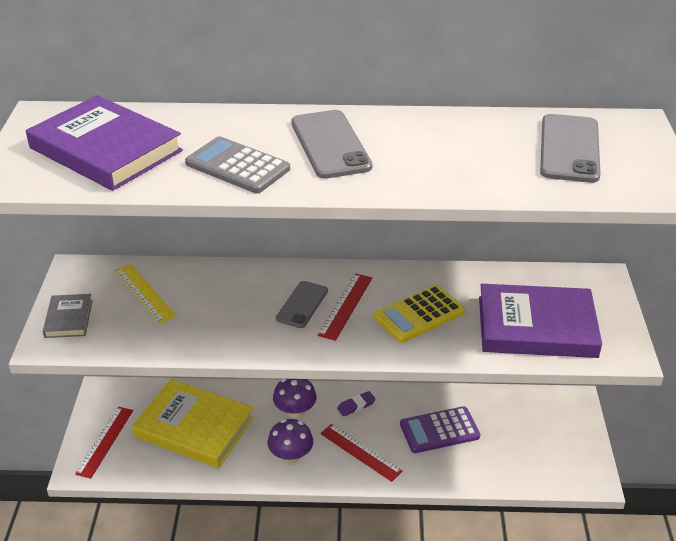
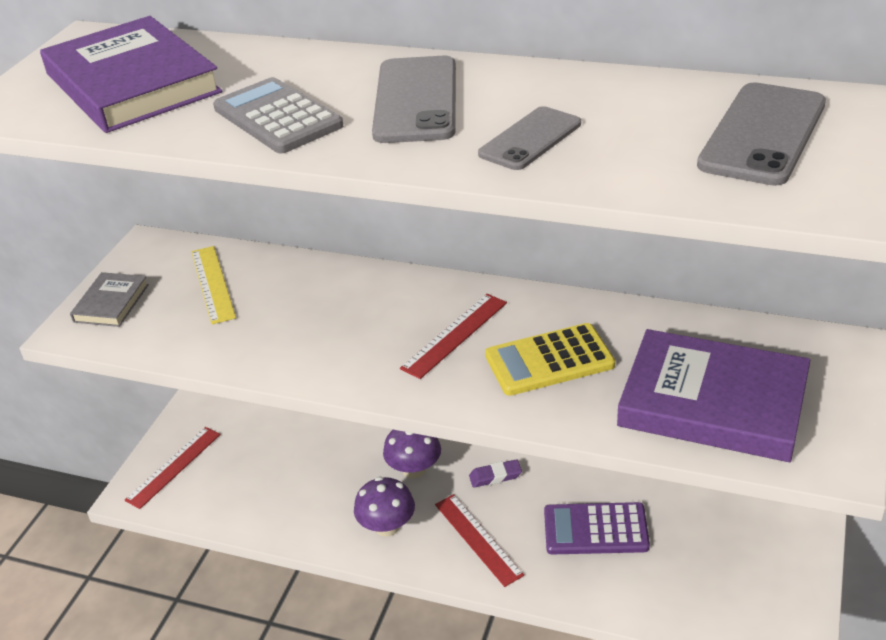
camera: 20 degrees right, 0 degrees up
yellow book [132,379,254,468] -> none
grey phone [276,281,328,328] -> grey phone moved to [478,106,581,170]

